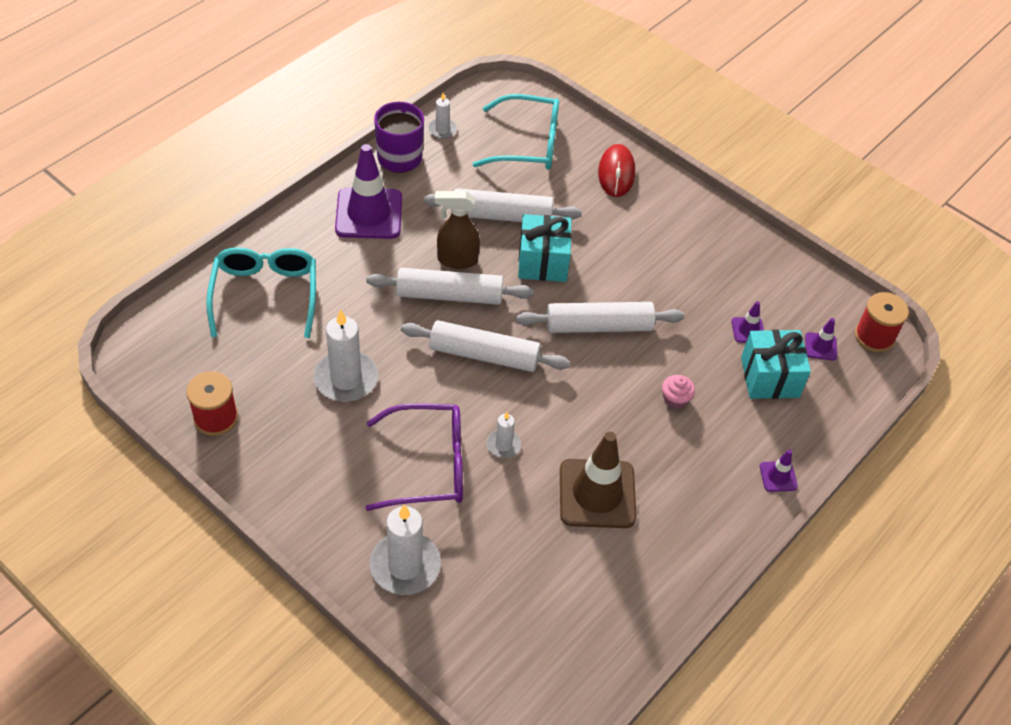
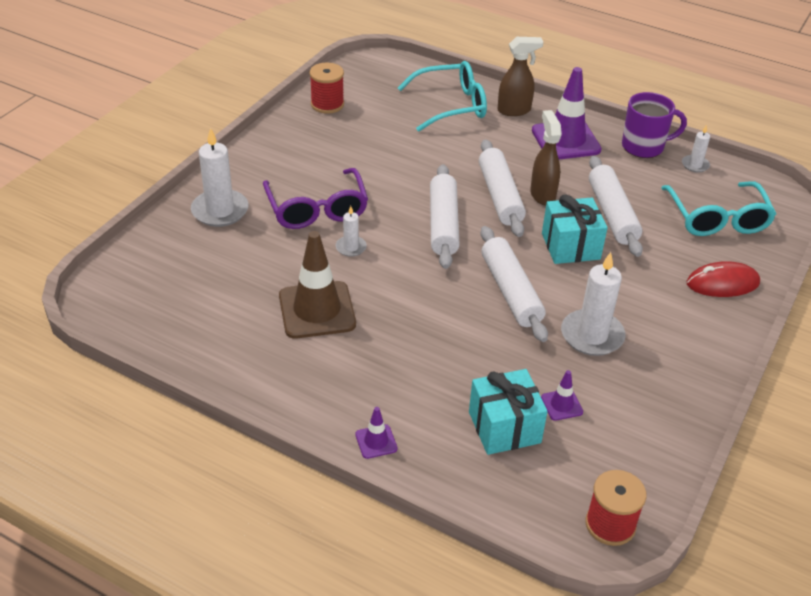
camera: 80 degrees right, 10 degrees down
white candle [314,309,378,402] -> white candle moved to [561,252,626,356]
pink cupcake [662,375,695,409] -> none
purple traffic cone [805,318,837,360] -> none
none -> brown spray bottle [498,37,544,116]

